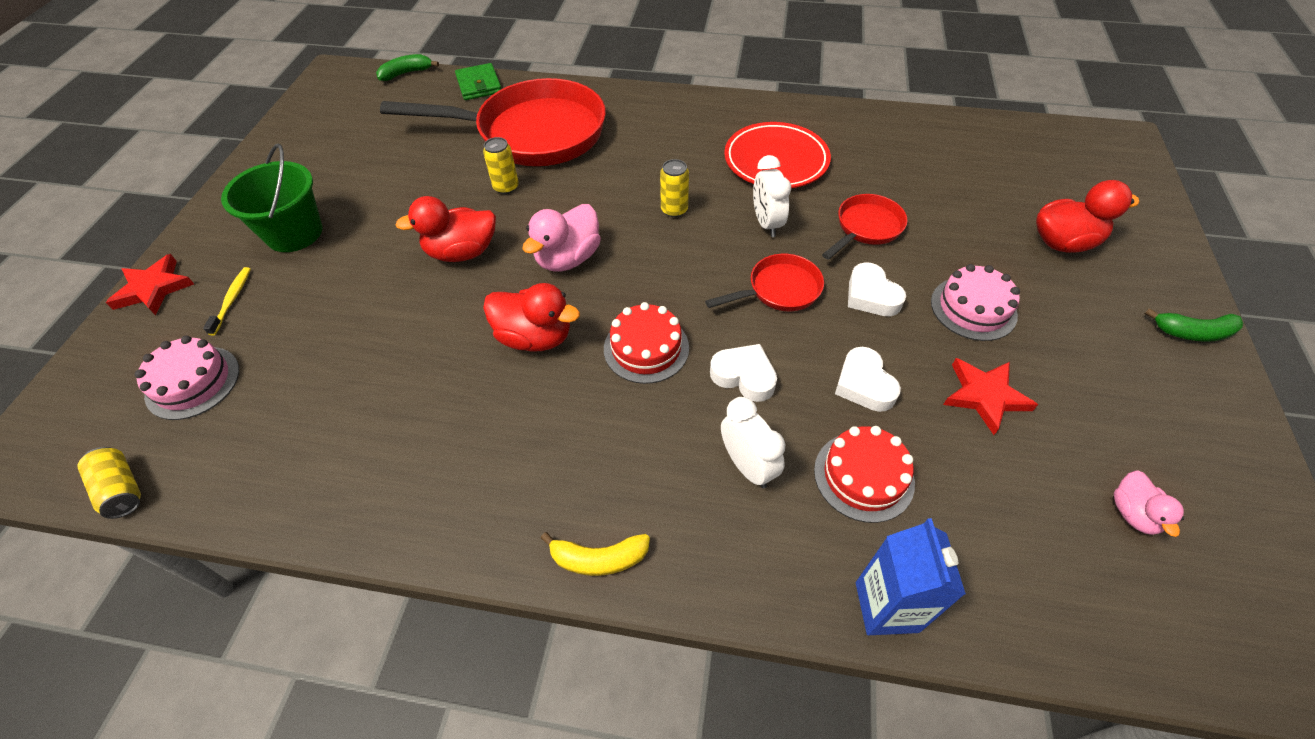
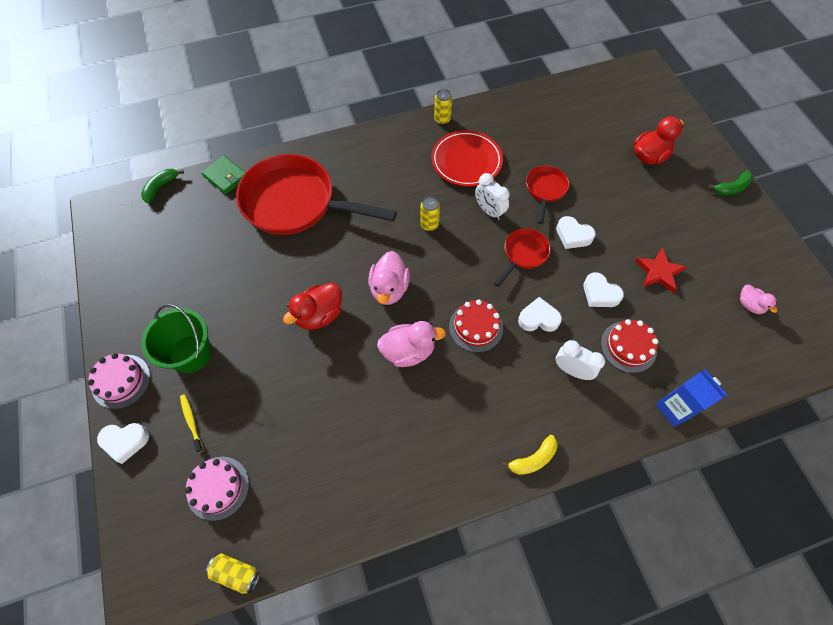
camera: 30 degrees left, 10 degrees up
red star [106,254,194,315] -> white heart [97,423,149,464]
red pan [380,78,606,166] -> red pan turned 135 degrees counterclockwise [236,154,397,235]
yellow can [483,137,519,194] -> yellow can moved to [434,89,452,125]
red duck [483,283,580,351] -> pink duck [377,321,446,367]
pink cake [931,264,1020,341] -> pink cake moved to [88,353,150,409]

